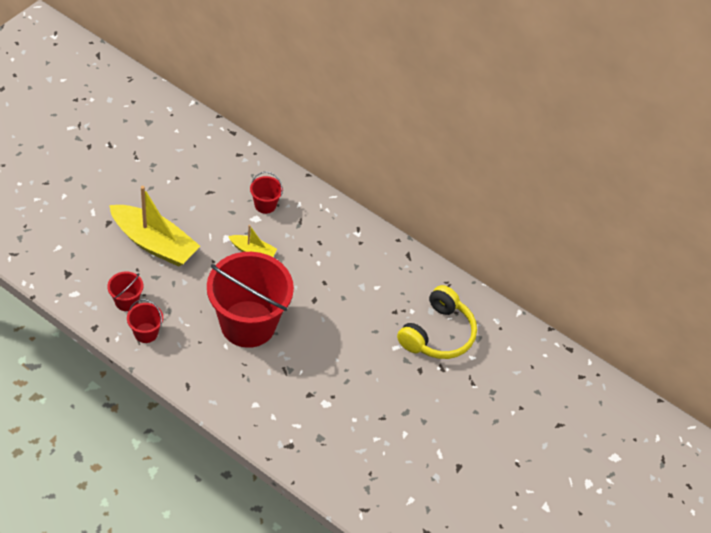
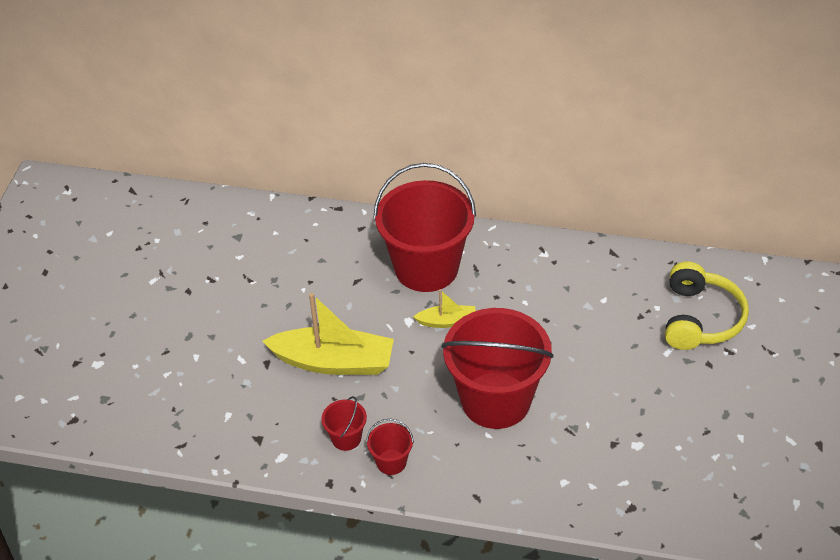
camera: 15 degrees left, 5 degrees down
red bucket [250,172,283,214] -> red bucket [373,163,476,292], size x2.38

